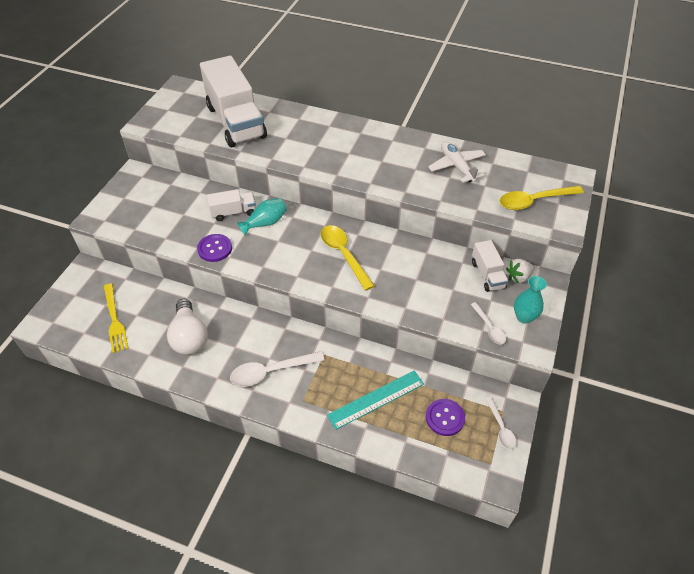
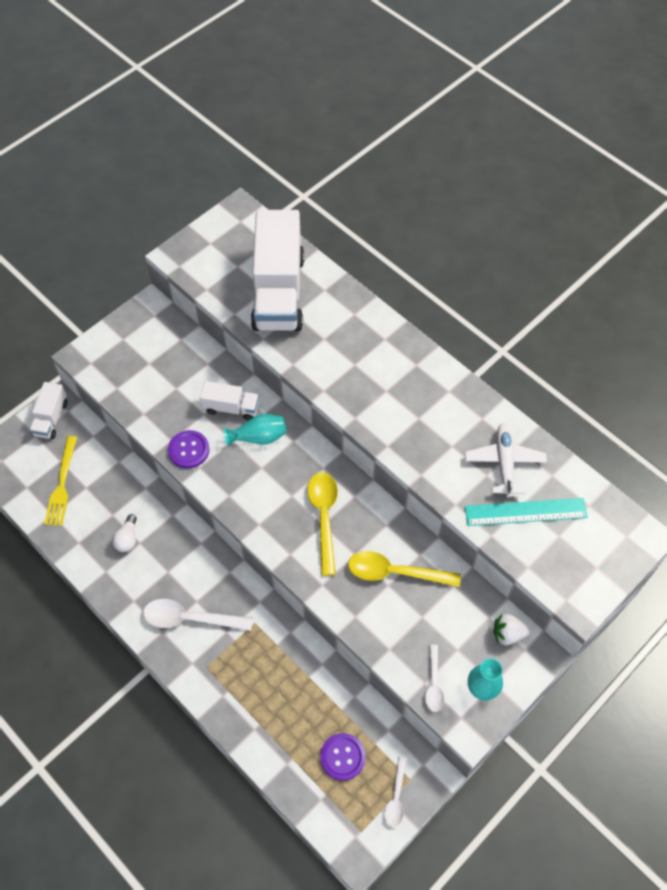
camera: 25 degrees right, 10 degrees up
white light bulb [167,299,208,355] -> white light bulb [112,514,137,552], size x0.52
turquoise ruler [327,371,424,430] -> turquoise ruler moved to [465,498,588,526]
white truck [472,240,508,292] -> white truck moved to [29,382,67,439]
yellow spoon [500,186,584,210] -> yellow spoon moved to [348,551,461,587]

